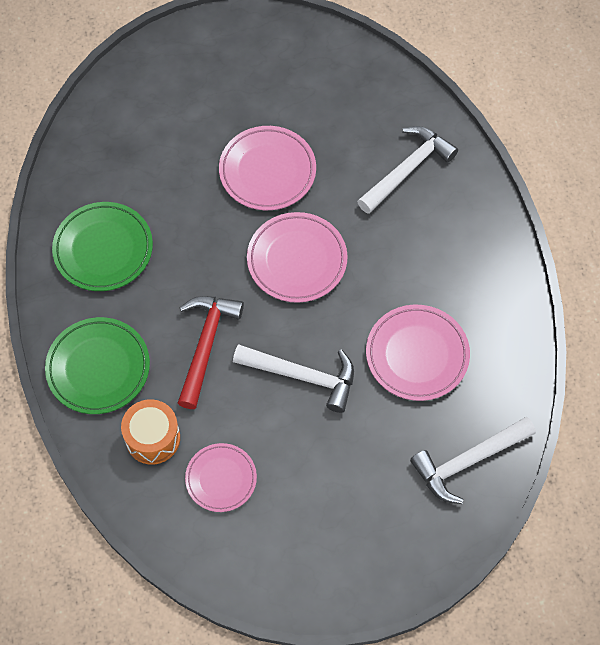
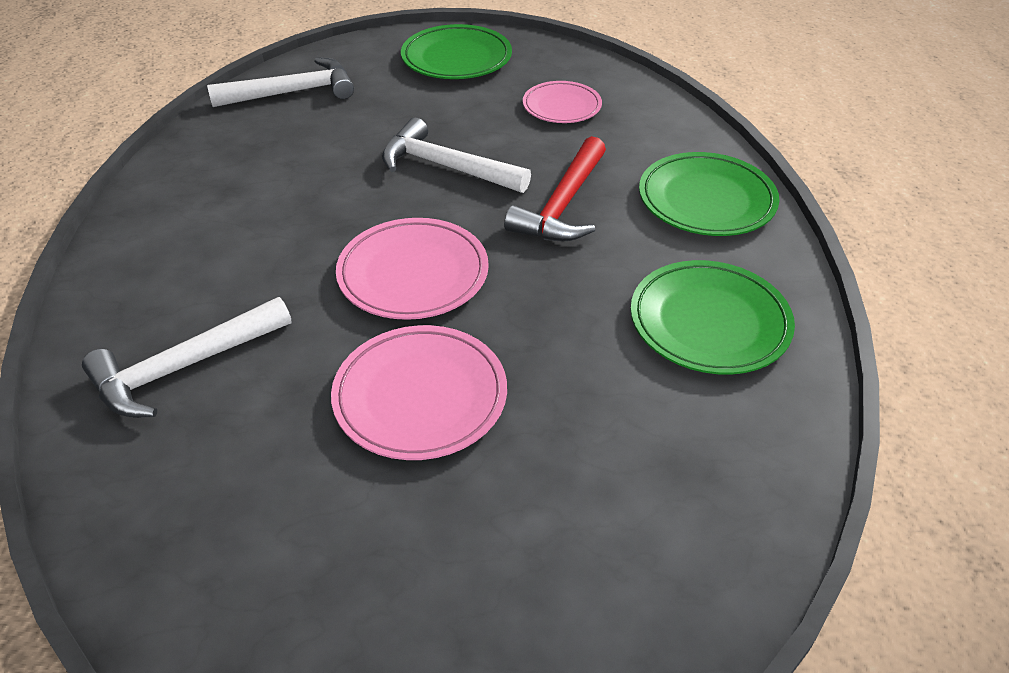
camera: 170 degrees left, 20 degrees down
orange drum [121,399,180,465] -> none
pink plate [366,305,470,401] -> none
none -> green plate [401,24,512,79]

